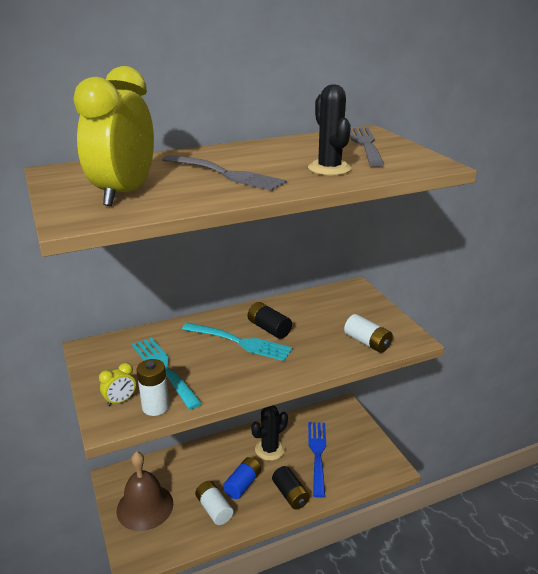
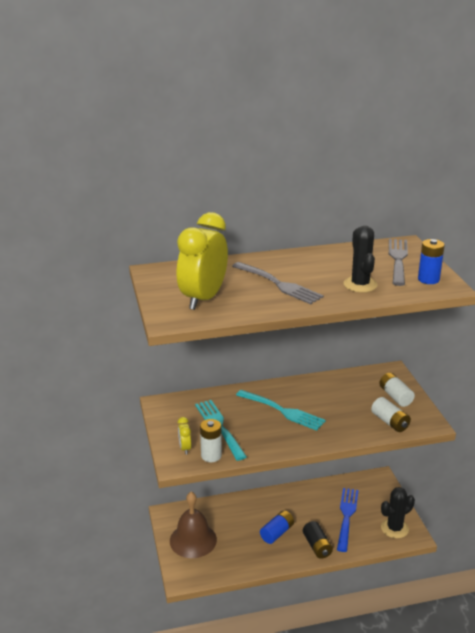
camera: 10 degrees right, 0 degrees up
yellow clock [99,363,136,406] -> yellow clock turned 105 degrees clockwise [178,417,191,454]
white battery [195,481,233,525] -> white battery moved to [379,373,415,407]
black battery [248,302,292,339] -> none
black cactus [251,406,288,461] -> black cactus moved to [381,487,415,538]
none -> blue battery [418,239,445,284]

